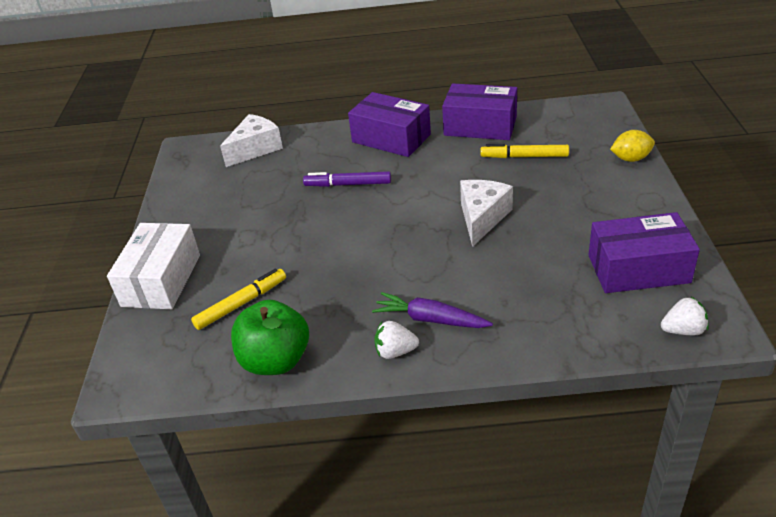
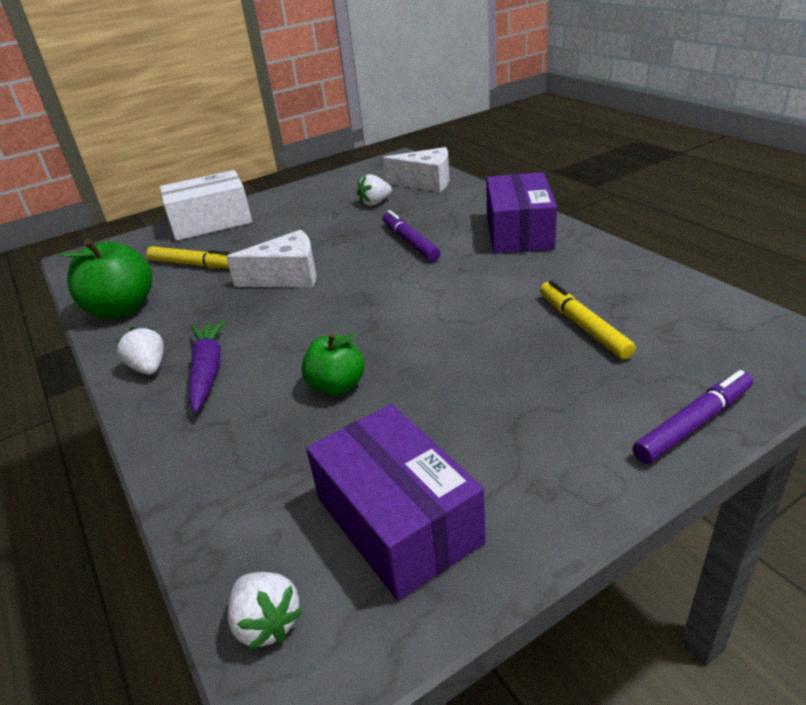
camera: 60 degrees right, 5 degrees down
purple box [442,83,517,140] -> none
white cheese [460,180,513,247] -> white cheese moved to [226,230,316,288]
yellow lemon [610,130,655,162] -> purple marker [632,370,753,464]
none -> green apple [301,333,365,396]
none -> white strawberry [357,174,392,206]

